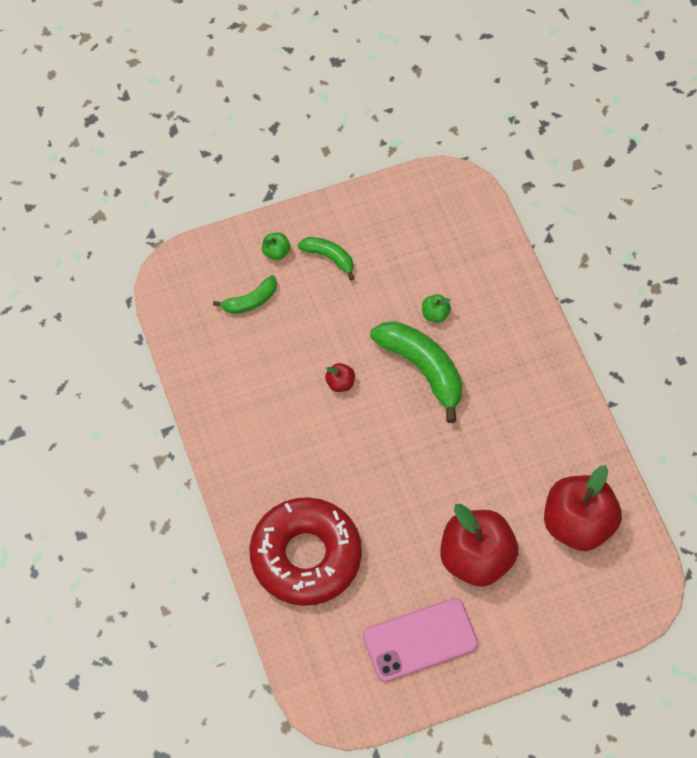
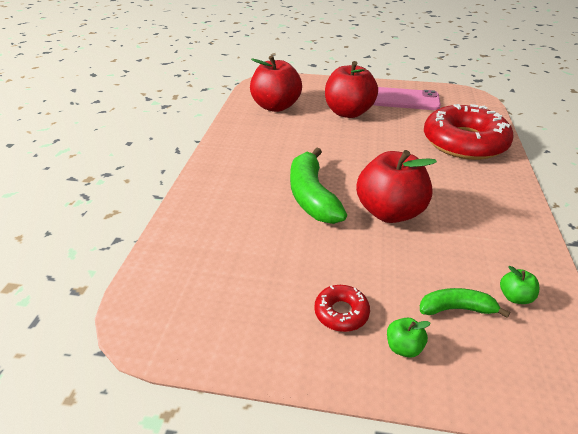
camera: 150 degrees left, 25 degrees down
green banana [298,237,354,280] -> red donut [314,285,370,332]
red apple [325,363,355,392] -> red apple [356,150,437,223], size x2.48
green apple [422,294,451,323] -> green apple moved to [500,266,539,304]

